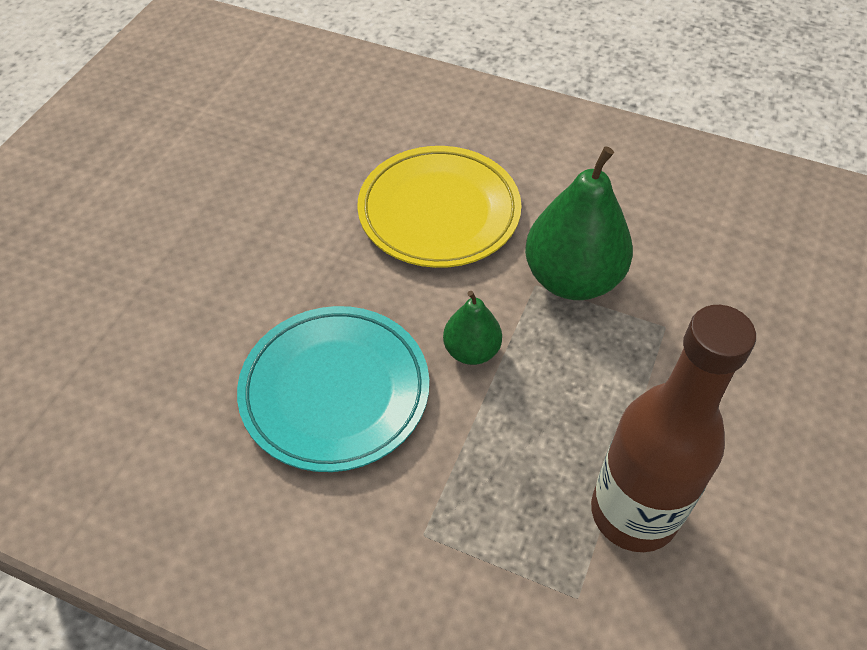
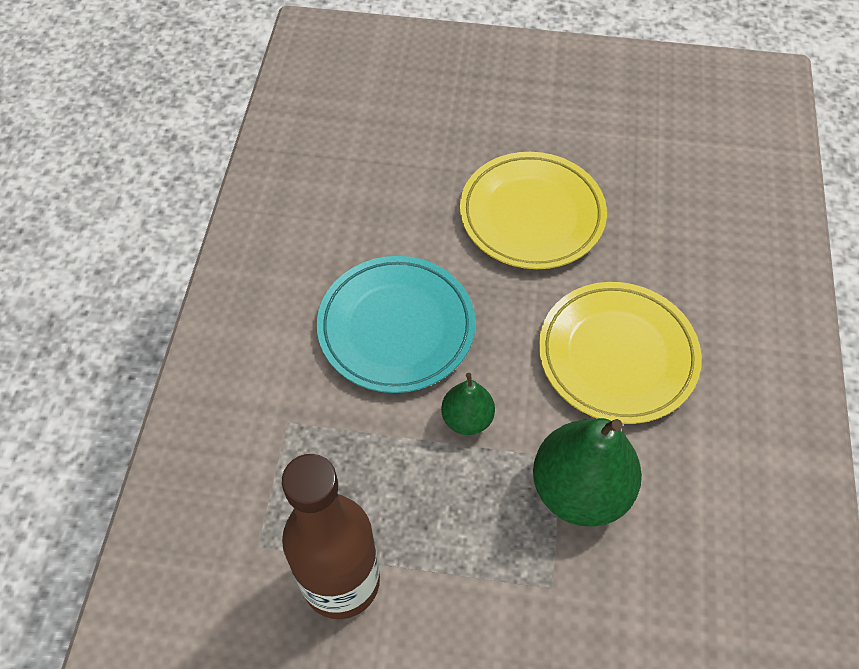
camera: 75 degrees right, 5 degrees up
none -> yellow plate [460,152,607,269]

